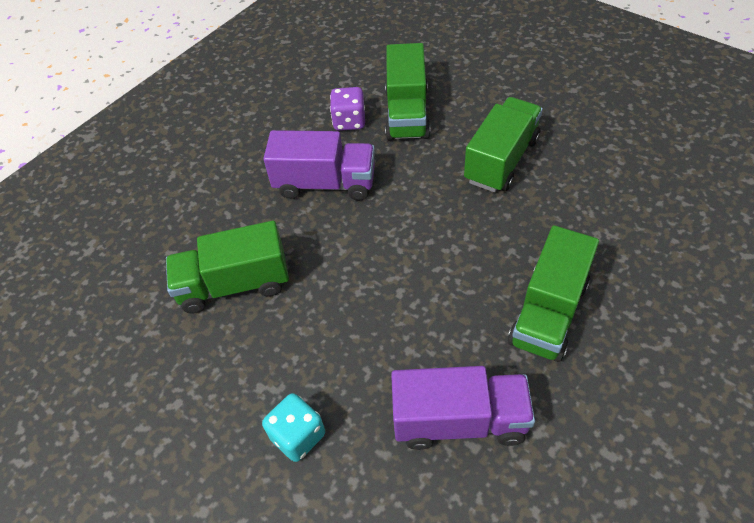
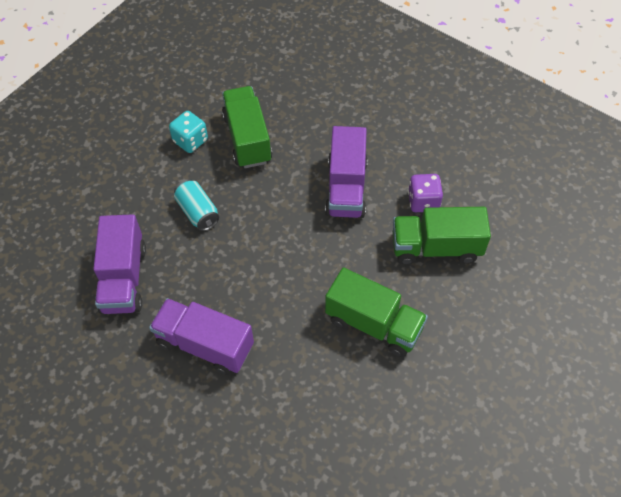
camera: 85 degrees right, 5 degrees up
turquoise dice [262,393,325,462] -> turquoise dice moved to [169,111,208,153]
green truck [508,225,599,362] -> purple truck [149,298,254,375]
none -> turquoise can [174,179,219,231]

